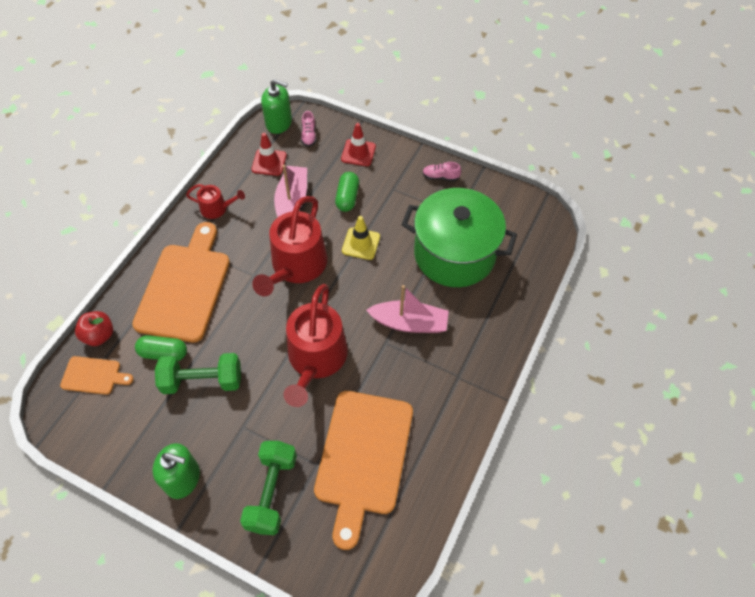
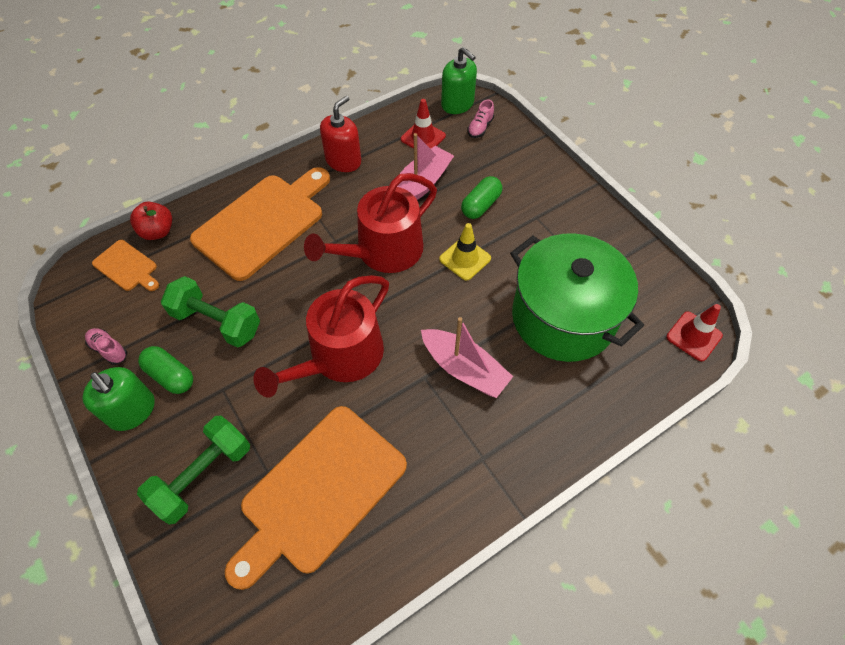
camera: 30 degrees right, 0 degrees up
green capsule [135,335,187,361] -> green capsule moved to [138,346,193,394]
red watering can [186,184,245,219] -> red soap dispenser [320,96,361,172]
red traffic cone [341,123,376,166] -> red traffic cone moved to [666,304,723,361]
pink shoe [423,162,461,181] -> pink shoe moved to [85,328,127,365]

